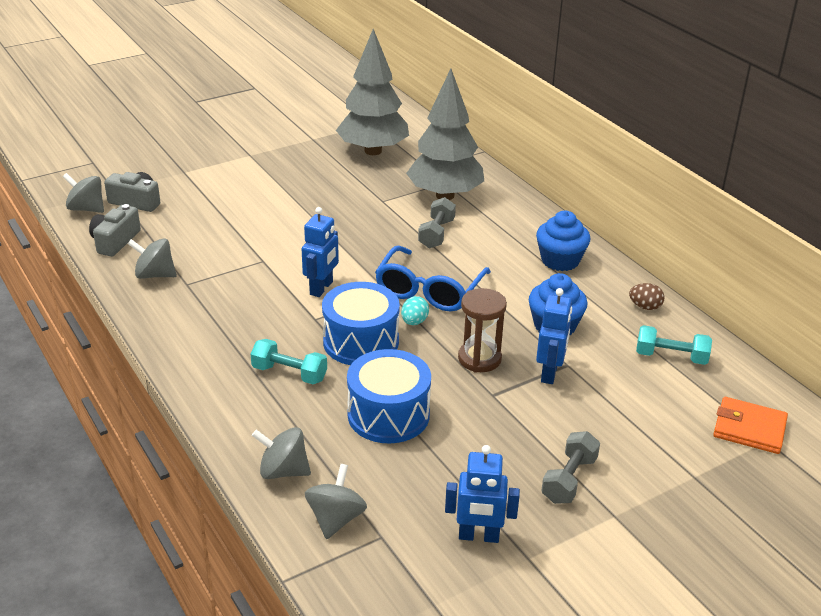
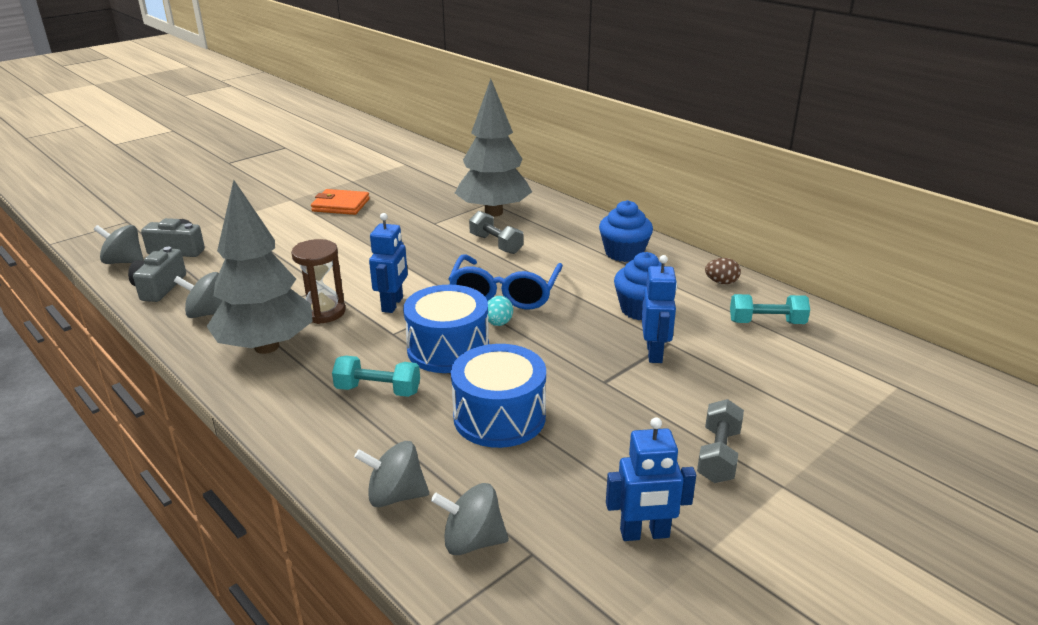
camera: 10 degrees left, 5 degrees down
grey spinning top [305,464,367,539] -> grey spinning top turned 90 degrees counterclockwise [431,483,509,555]
grey tree [336,29,409,155] -> grey tree moved to [207,180,313,354]
grey dumbbell [418,197,456,248] -> grey dumbbell turned 45 degrees counterclockwise [469,211,523,254]
brown hourglass [458,288,507,372] -> brown hourglass moved to [291,239,346,324]
orange wallet [713,397,788,454] -> orange wallet moved to [311,189,370,215]

